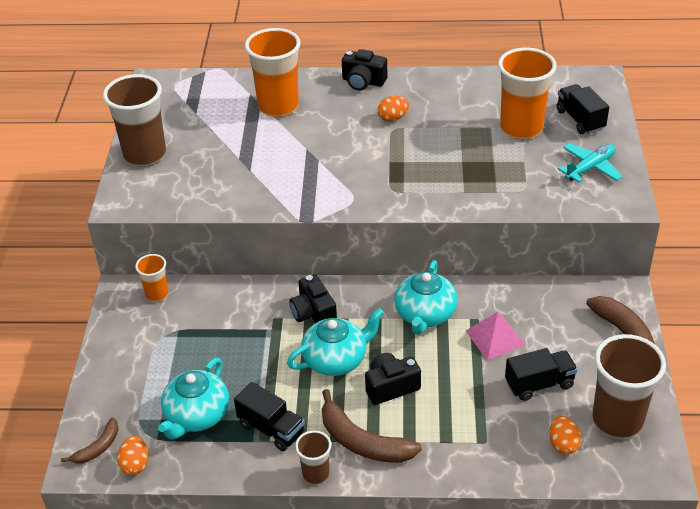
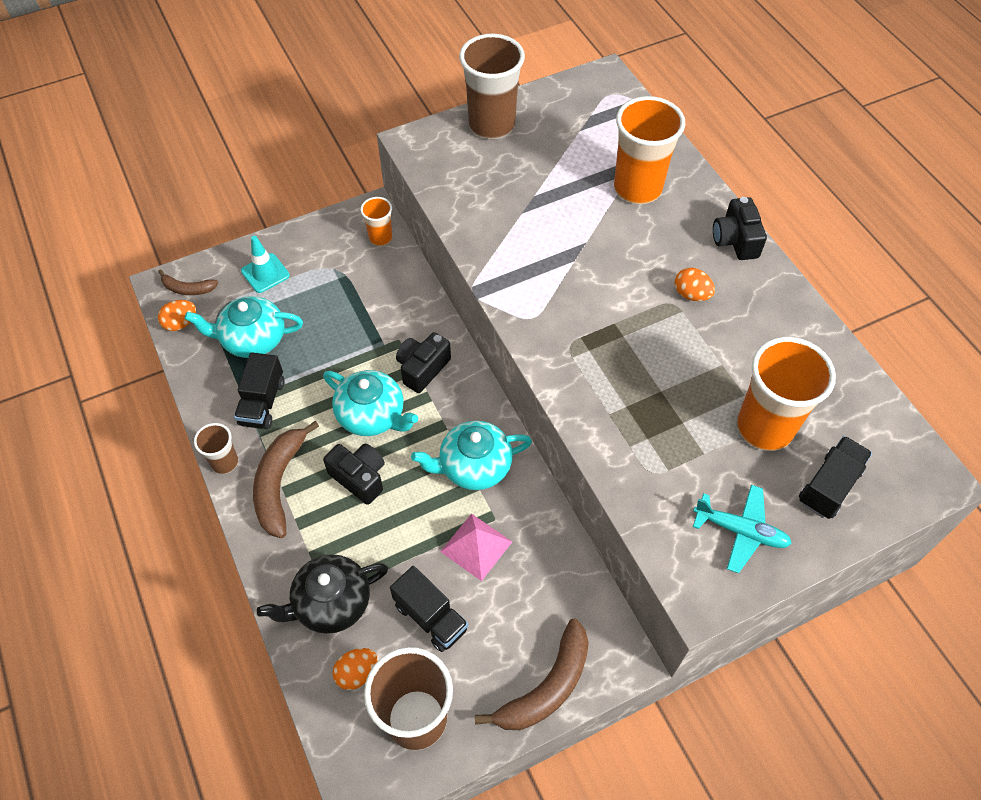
camera: 60 degrees right, 15 degrees up
none -> turquoise traffic cone [241,236,290,293]
none -> black teapot [257,554,388,634]

